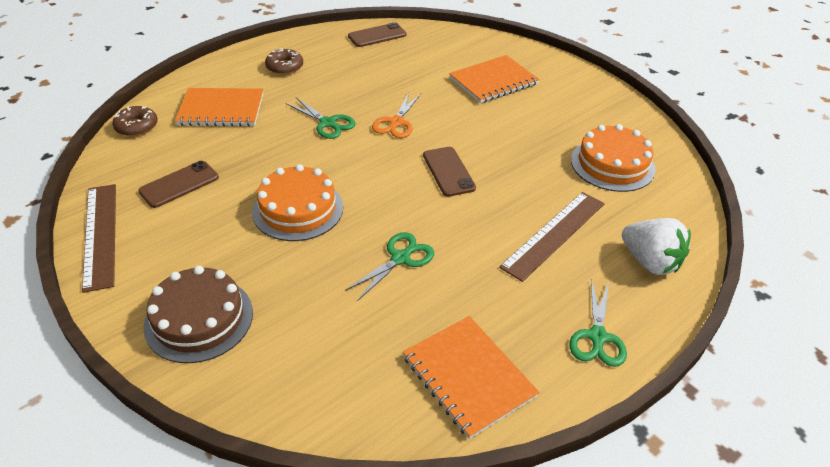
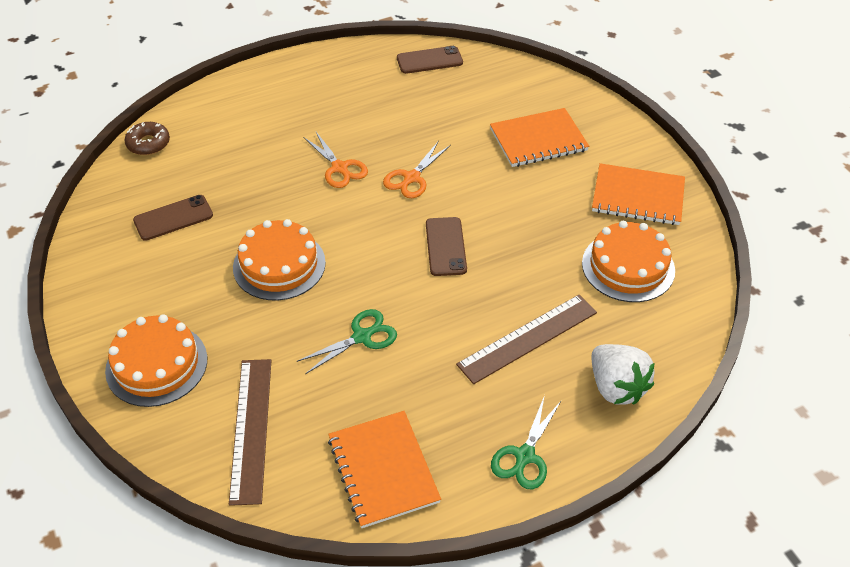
camera: 15 degrees right, 5 degrees up
brown ruler [82,184,116,293] -> brown ruler moved to [229,359,272,506]
brown cake [143,266,253,363] -> orange cake [105,314,207,407]
orange notebook [175,88,263,126] -> orange notebook moved to [592,163,685,225]
brown donut [265,48,303,75] -> none
green scissors [286,97,356,139] -> orange scissors [303,132,368,188]

